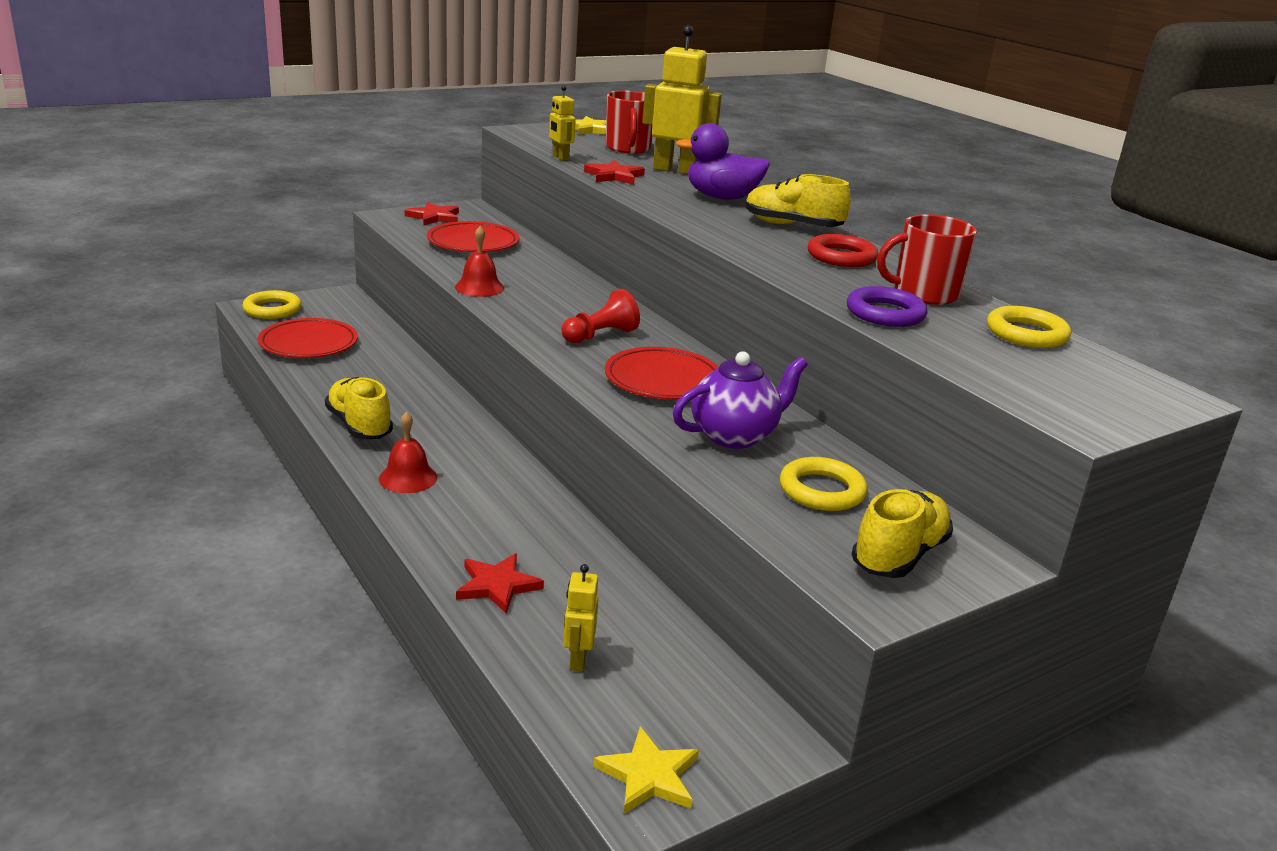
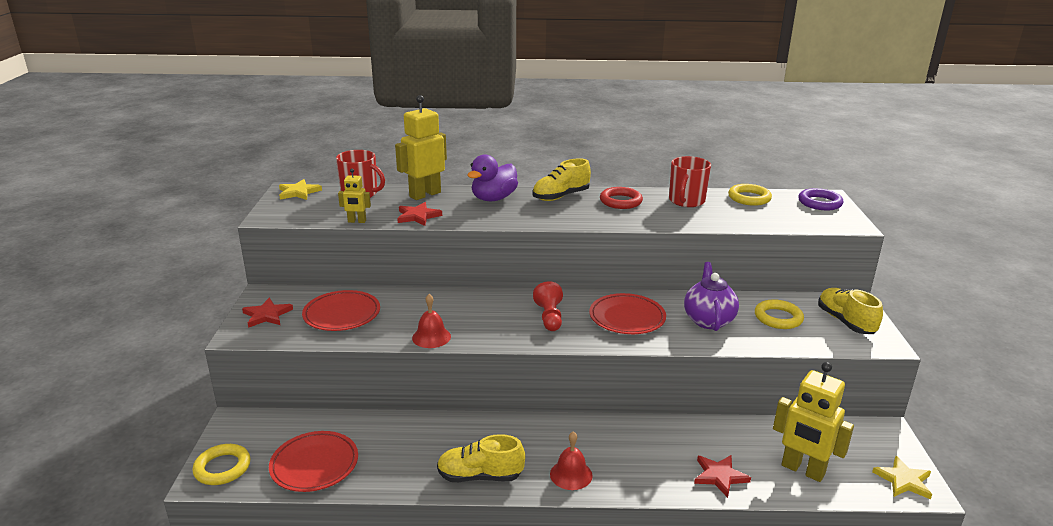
camera: 55 degrees left, 0 degrees up
yellow robot [563,564,599,671] -> yellow robot [773,362,854,482], size x1.94
purple ring [847,286,928,327] -> purple ring moved to [798,188,843,210]

